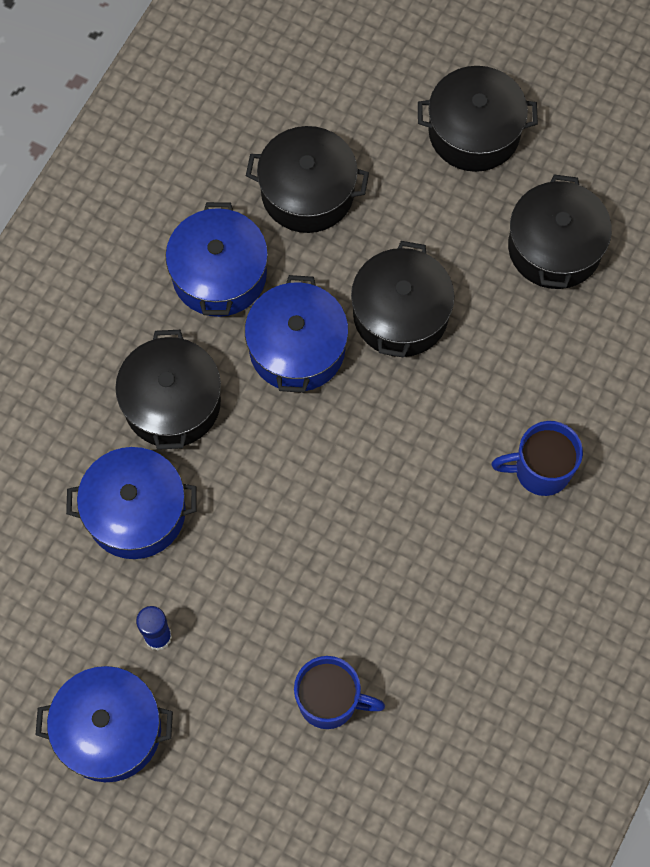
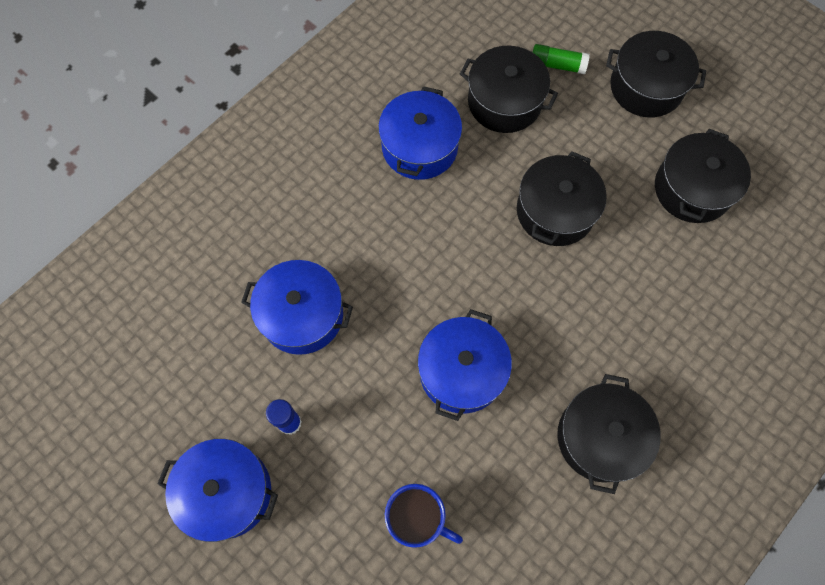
camera: 15 degrees right, 0 degrees up
black pot [115,330,221,450] -> black pot moved to [557,374,661,494]
blue pot [245,275,349,393] -> blue pot moved to [418,309,512,421]
blue mug [491,421,583,496] -> none
none -> green glue stick [533,44,590,74]

